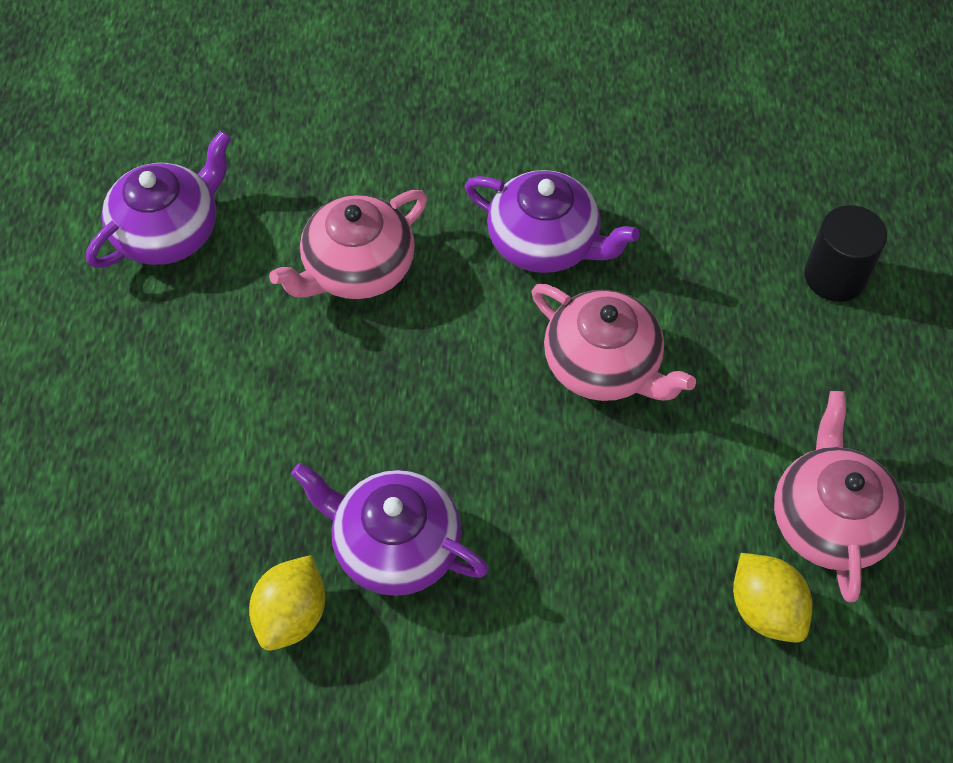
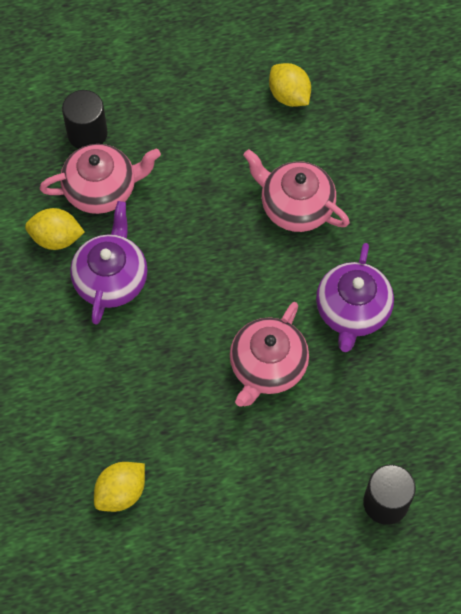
camera: 75 degrees right, 5 degrees up
purple teapot [86,131,231,268] -> yellow lemon [269,63,311,107]
pink teapot [774,391,906,602] -> pink teapot moved to [40,144,161,214]
none -> black cylinder [62,90,108,149]

